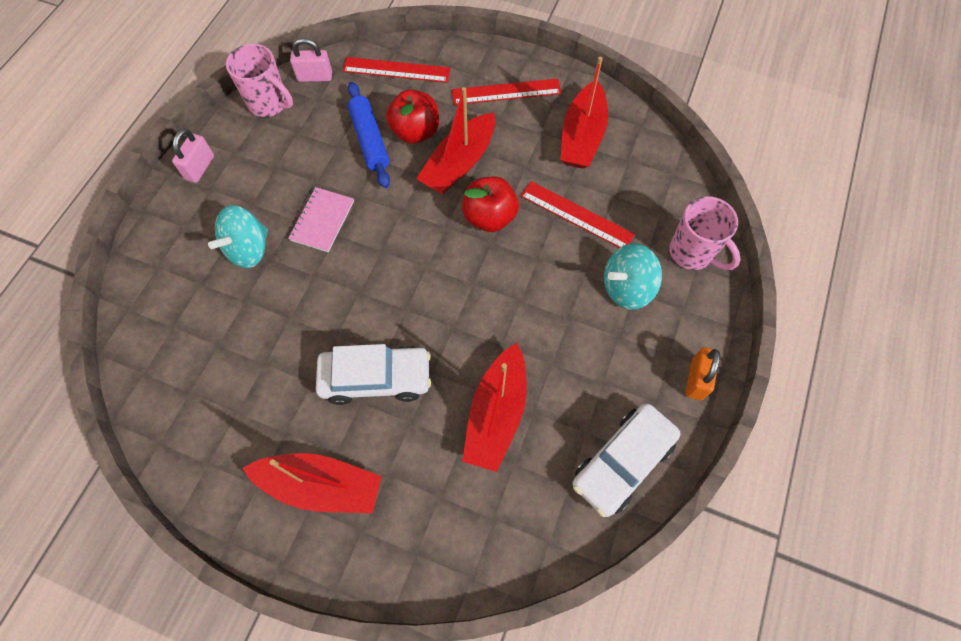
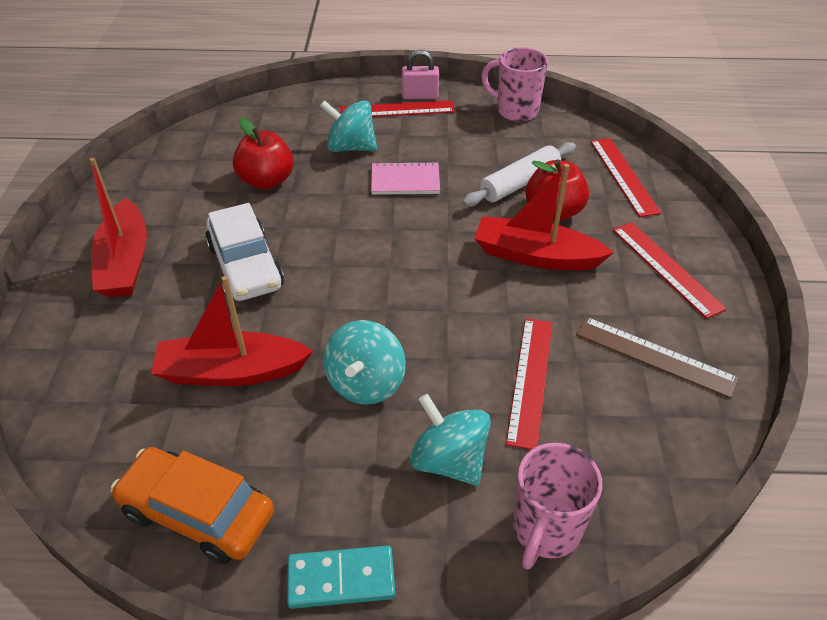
camera: 70 degrees right, 20 degrees down
pink mug [226,44,293,117] -> pink mug turned 105 degrees clockwise [481,47,548,122]
pink padlock [290,38,332,82] -> none
blue rolling pin [348,82,390,188] -> white rolling pin [462,142,576,207]
red apple [462,176,519,232] -> red apple moved to [233,118,294,190]
red boat [560,57,608,169] -> brown ruler [576,317,739,399]
white car [573,403,681,517] -> orange car [111,447,274,564]
orange padlock [686,347,720,400] -> turquoise domino [287,545,396,609]
none -> turquoise spinning top [323,320,406,405]
none -> red ruler [340,100,455,117]

